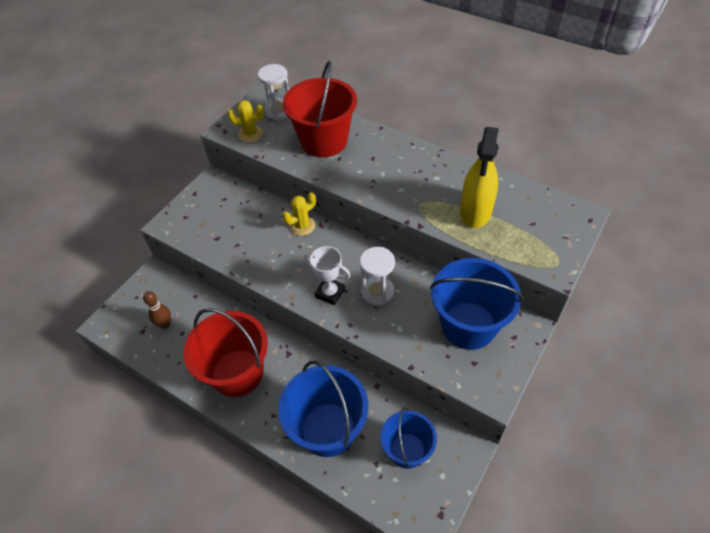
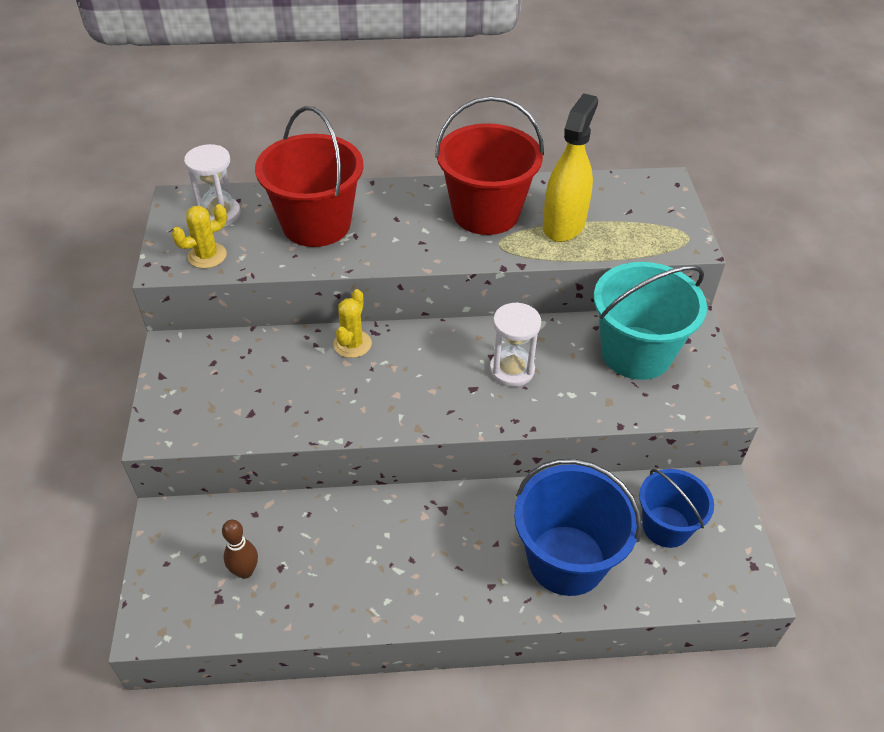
camera: 40 degrees left, 5 degrees down
red bucket [184,308,268,397] -> red bucket moved to [435,96,544,235]
white trophy [304,246,351,305] -> none
blue bucket [430,258,523,350] -> turquoise bucket [594,262,707,380]
yellow spray bottle [460,127,499,228] -> yellow spray bottle turned 135 degrees counterclockwise [543,93,598,242]

